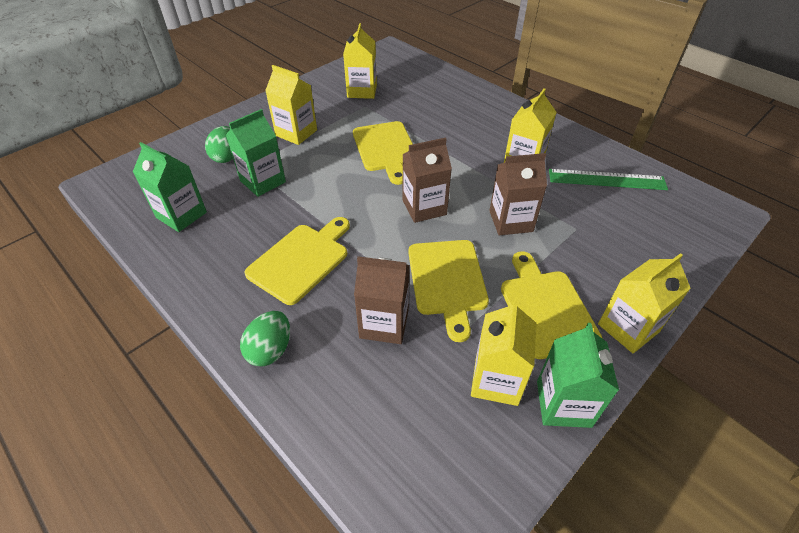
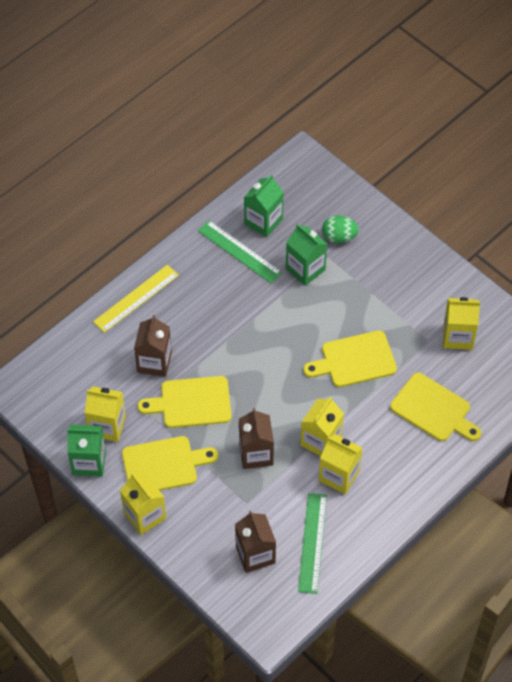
camera: 90 degrees right, 10 degrees up
green egg [240,311,290,366] -> yellow ruler [93,265,179,333]
yellow cutting board [244,217,350,305] -> yellow cutting board moved to [390,373,481,441]
yellow carton [265,65,317,145] -> yellow carton moved to [301,397,344,456]
brown carton [402,137,452,223] -> brown carton moved to [235,511,276,573]
none -> green ruler [198,220,282,284]

